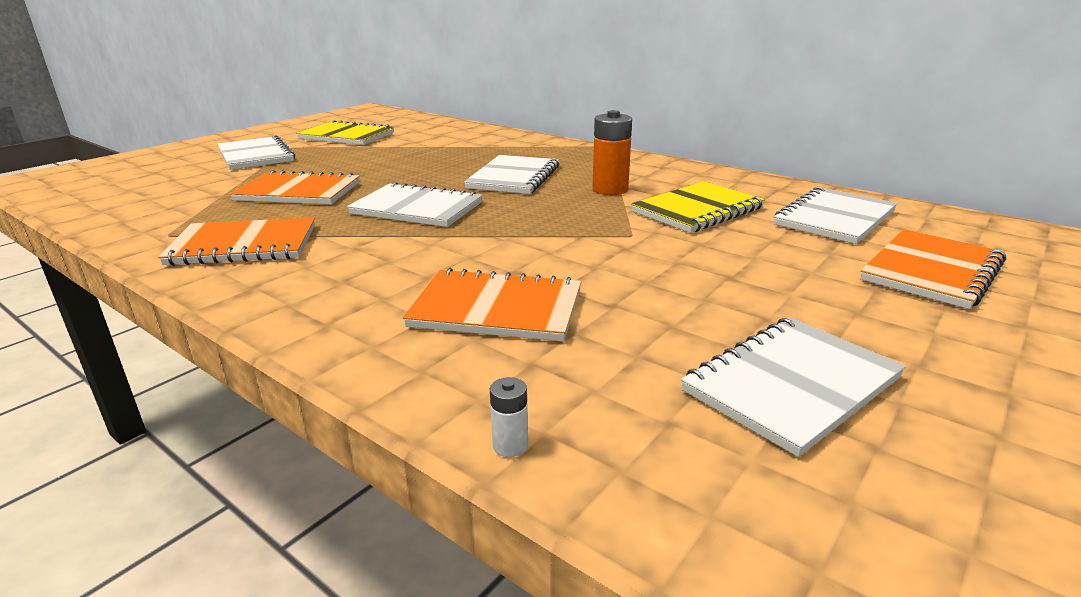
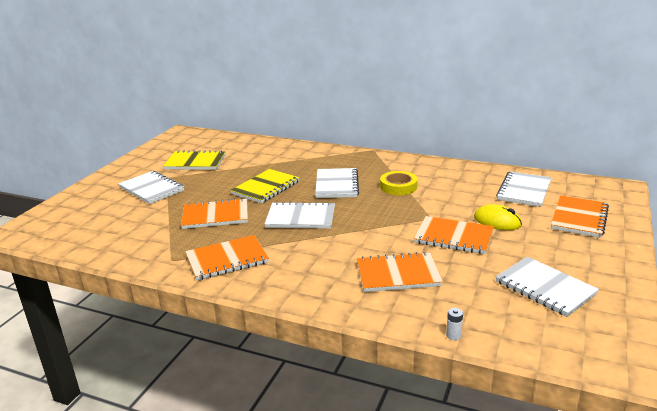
camera: 15 degrees left, 0 degrees up
orange battery [593,110,632,195] -> yellow tape [380,171,418,195]
yellow notebook [631,181,765,233] -> yellow notebook moved to [230,169,300,204]
white notebook [681,317,906,457] -> white notebook turned 75 degrees counterclockwise [496,257,599,317]
none -> orange notebook [414,216,494,254]
none -> yellow mouse [474,204,522,230]

